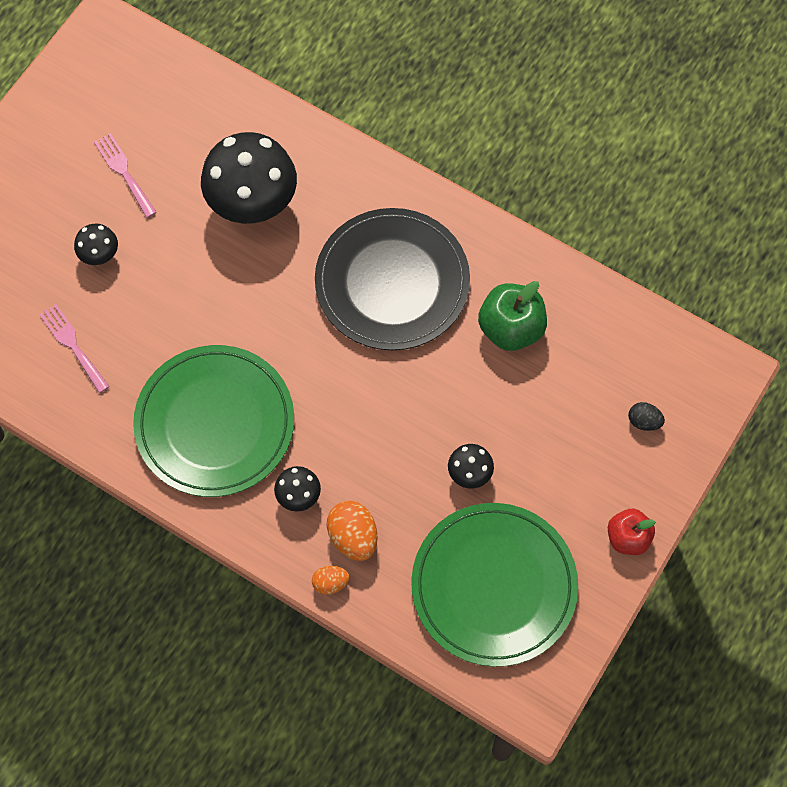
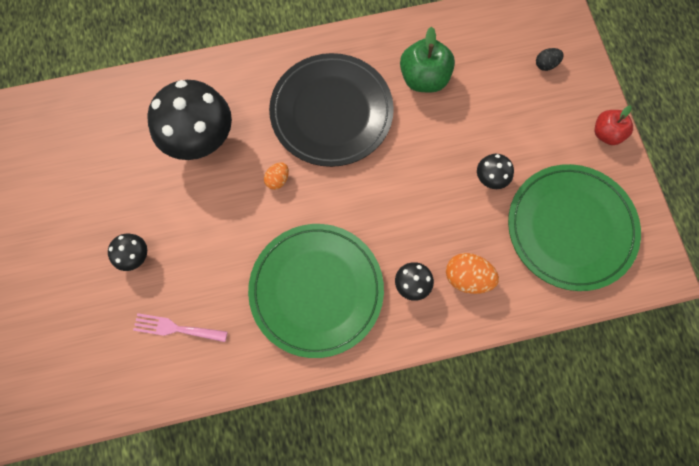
camera: 45 degrees left, 5 degrees up
pink fork [94,133,157,218] -> none
orange egg [312,566,349,595] -> orange egg moved to [264,162,289,190]

